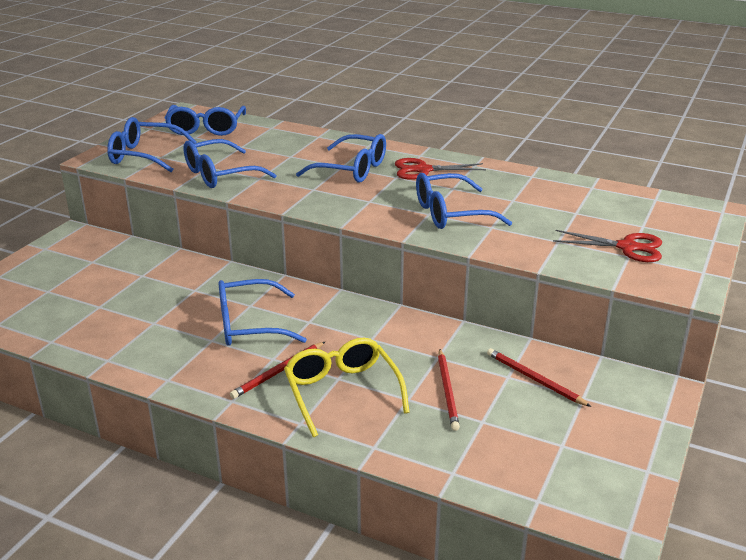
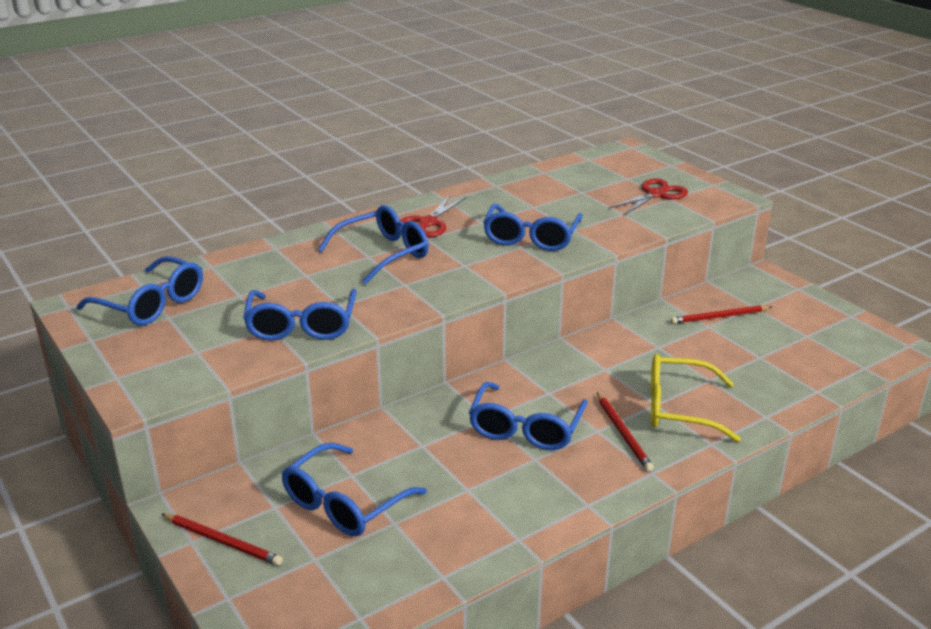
camera: 60 degrees left, 0 degrees up
blue glasses [107,117,197,172] -> blue glasses moved to [282,443,427,537]
red pencil [438,349,460,431] -> red pencil moved to [162,514,283,566]

